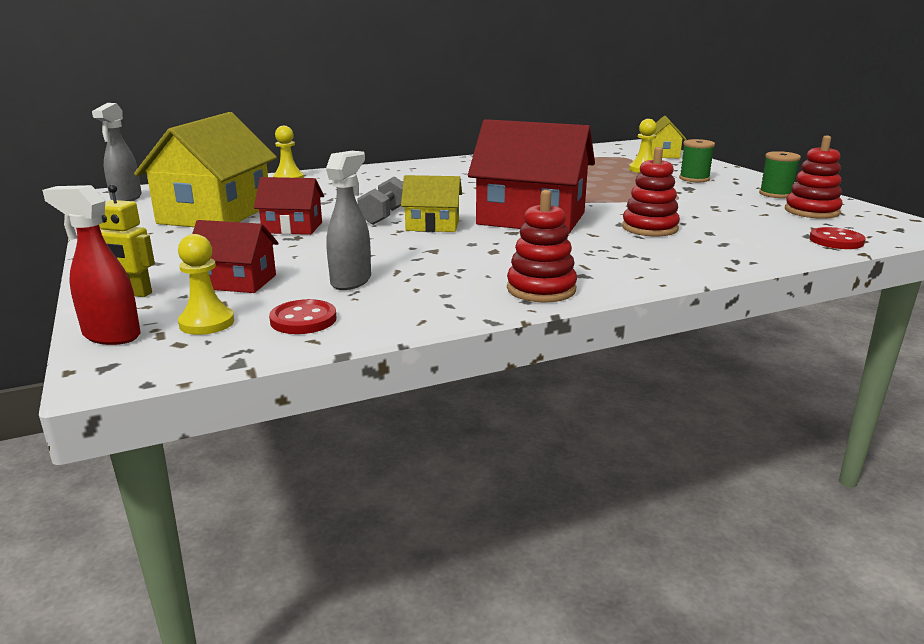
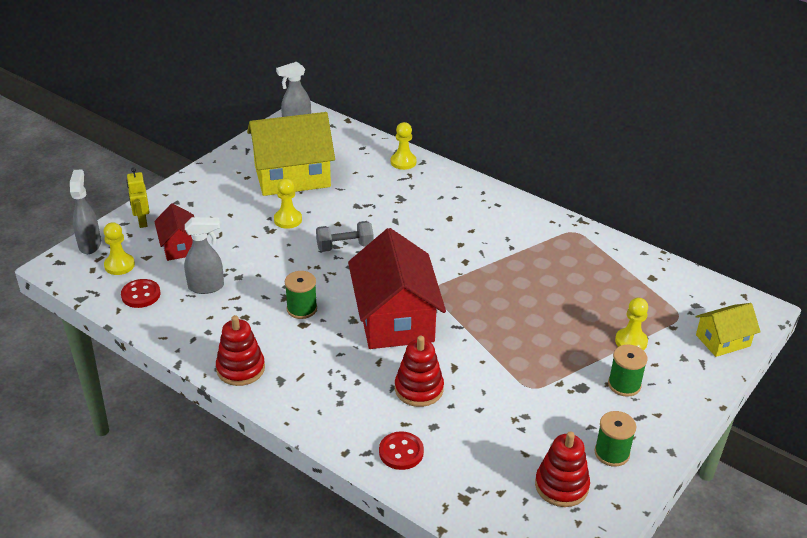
camera: 60 degrees right, 15 degrees up
red spray bottle [42,185,140,345] -> grey spray bottle [70,169,101,254]
red house [254,177,324,235] -> yellow pawn [274,178,302,229]
yellow house [401,175,462,232] -> none
red button [809,227,866,249] -> red button moved to [379,431,424,470]
none -> green spool [285,271,317,319]

